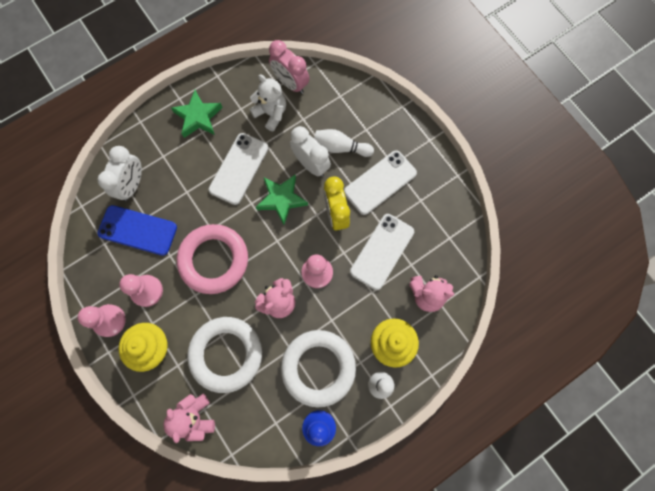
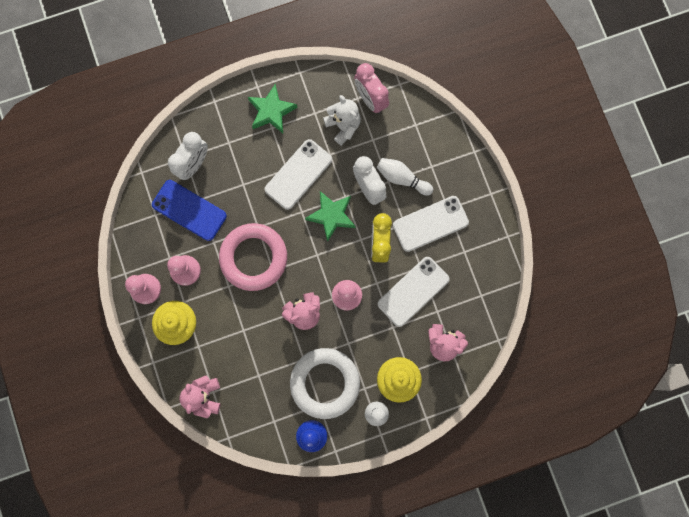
camera: 15 degrees right, 5 degrees up
white ring [187,317,262,393] -> none

